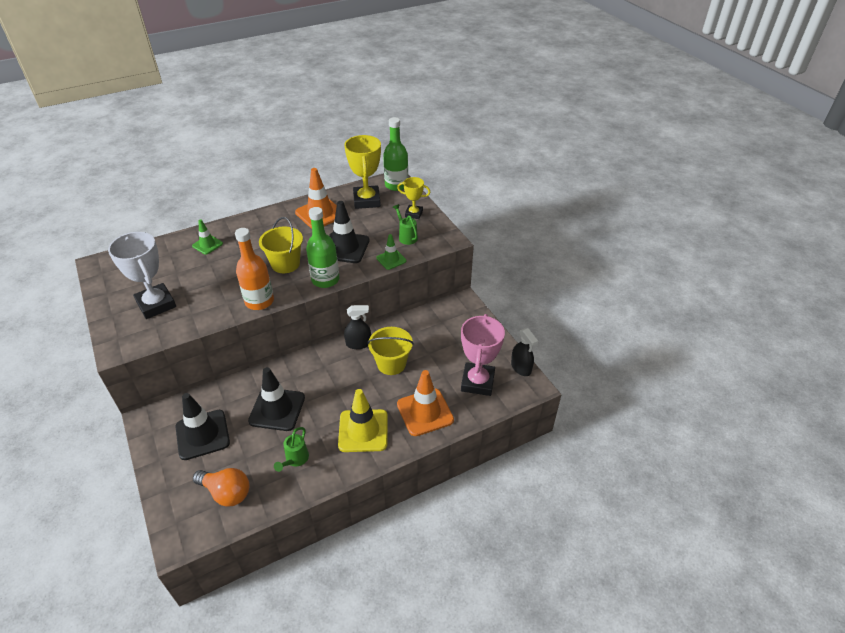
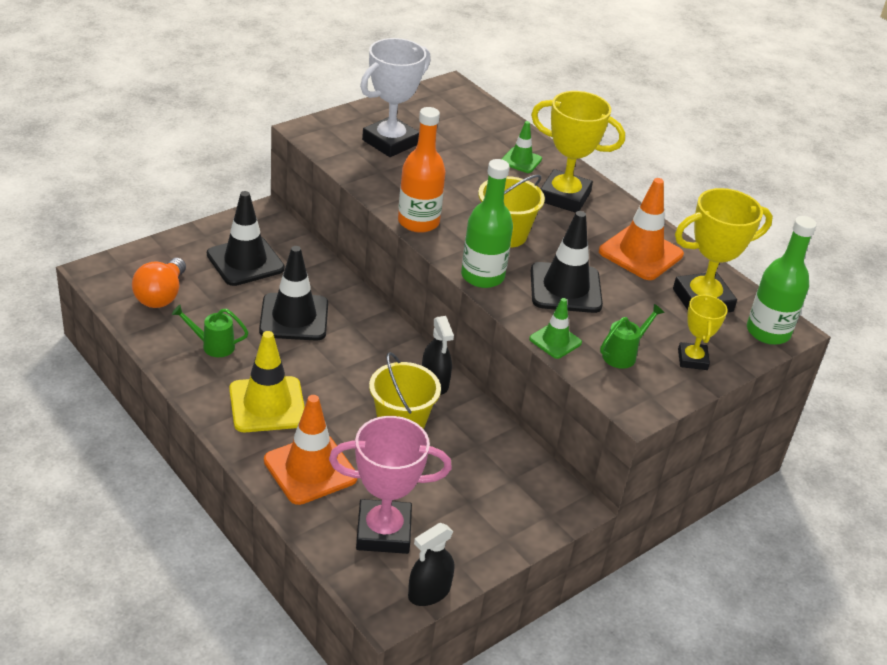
camera: 75 degrees right, 5 degrees down
none -> yellow trophy [531,91,625,213]

